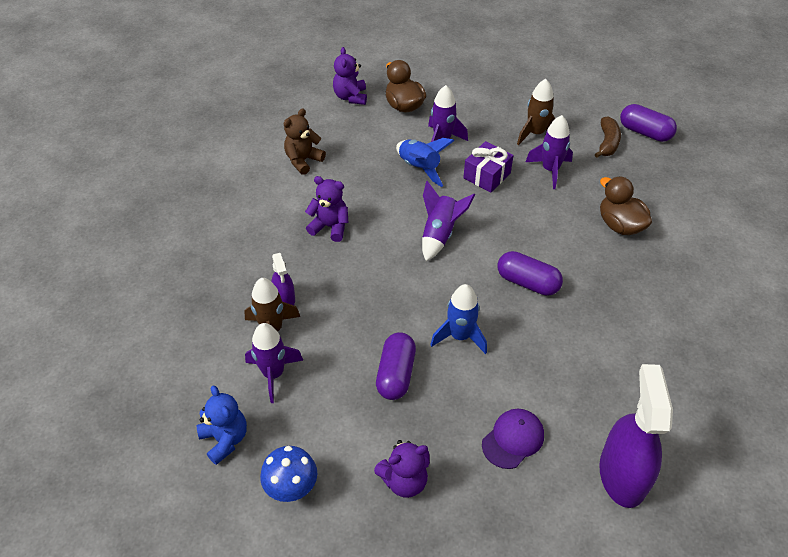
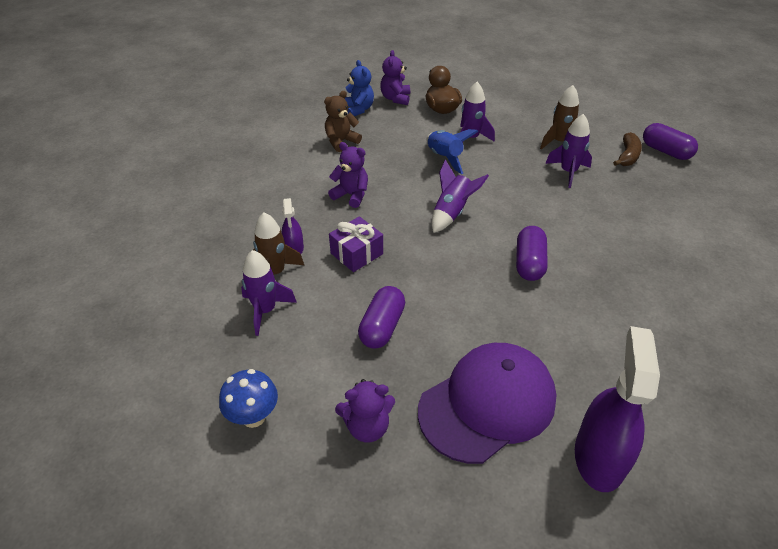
camera: 10 degrees right, 5 degrees down
blue teddy bear [197,385,247,465] -> blue teddy bear moved to [345,60,374,116]
blue rocket [430,284,487,354] -> none
purple gift [463,141,514,193] -> purple gift moved to [329,216,383,272]
purple cap [482,409,544,469] -> purple cap [418,343,557,464], size x2.04
purple capsule [498,251,563,296] -> purple capsule turned 60 degrees clockwise [516,226,548,281]
brown duck [600,177,652,235] -> none

